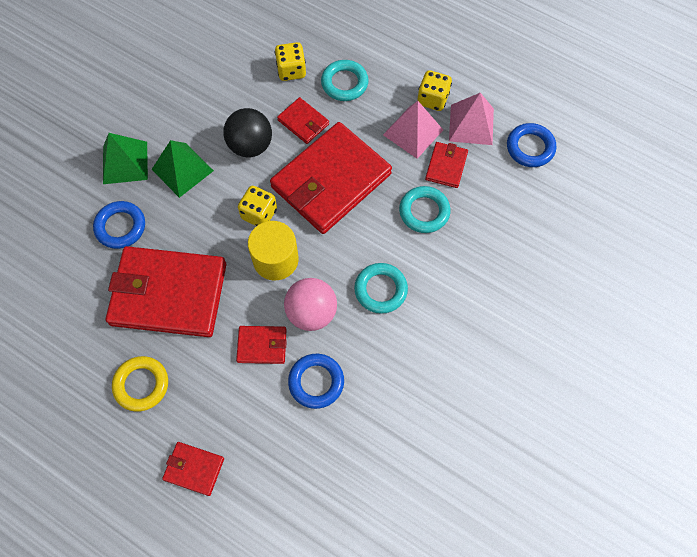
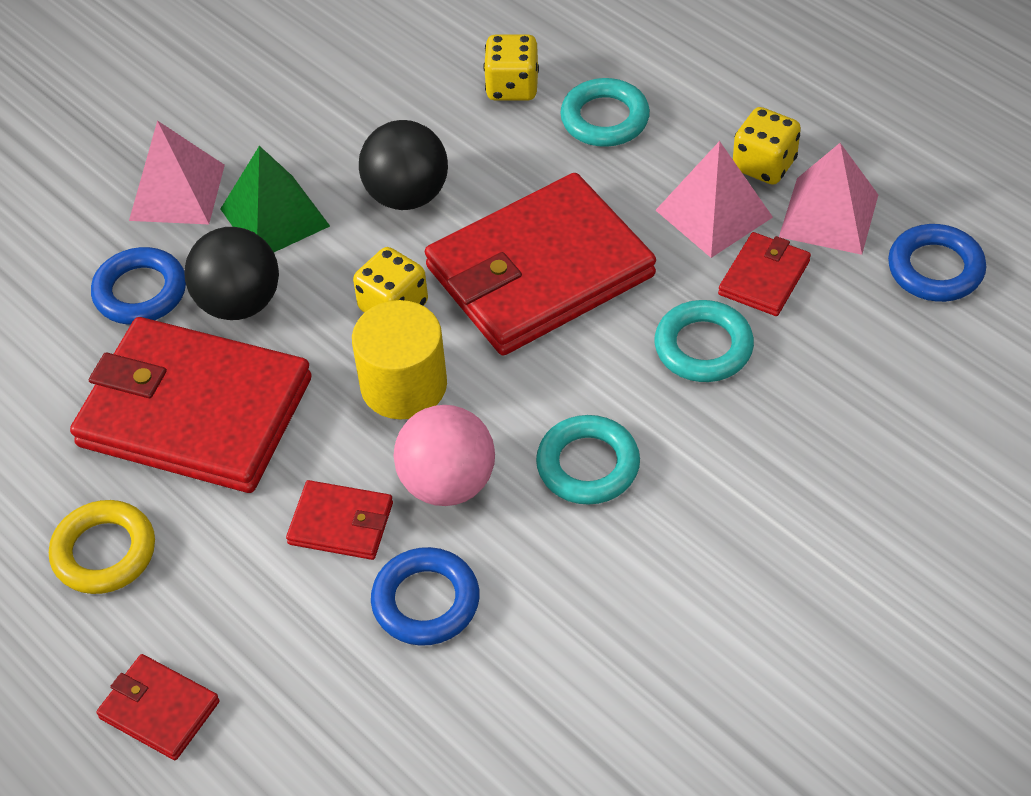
camera: 15 degrees right, 15 degrees down
green pyramid [103,133,148,184] -> pink pyramid [129,121,225,224]
red wallet [277,97,329,144] -> none
none -> black ball [184,227,279,320]

